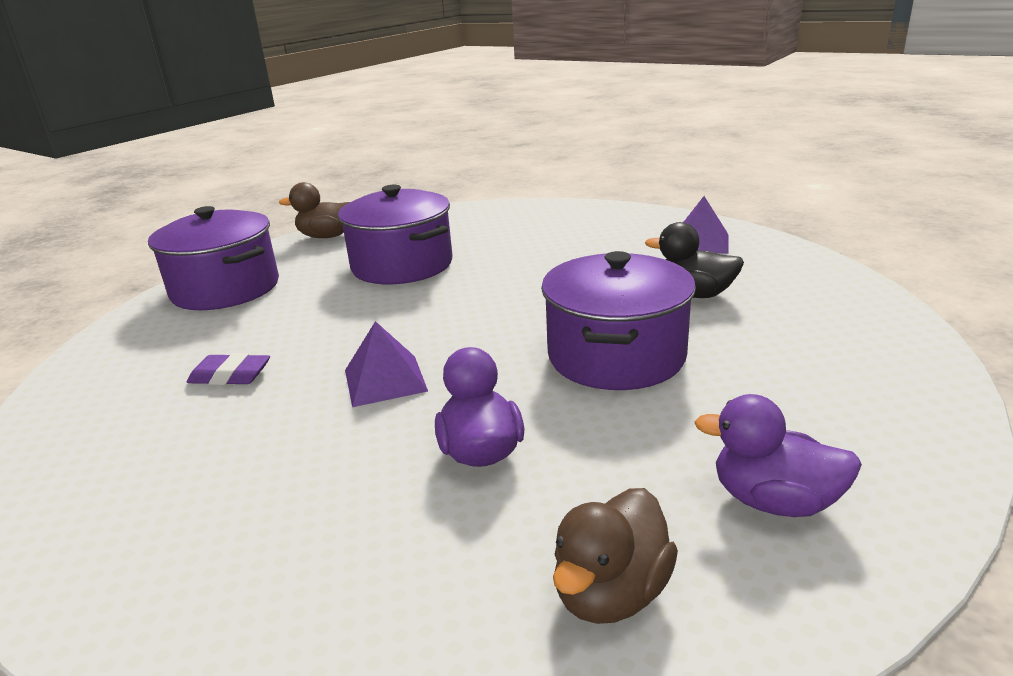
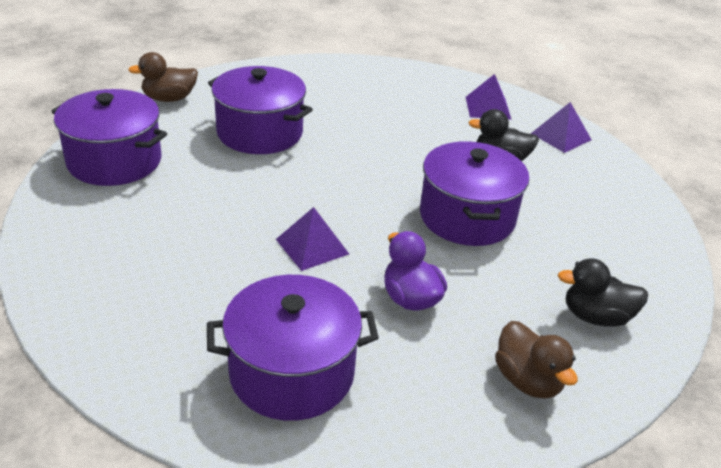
camera: 20 degrees left, 10 degrees up
purple eraser [187,353,270,385] -> none
brown duck [553,488,678,624] -> brown duck turned 45 degrees counterclockwise [495,321,578,398]
purple duck [694,394,862,517] -> black duck [557,258,648,327]
none -> purple pot [207,275,379,421]
none -> purple pyramid [531,102,592,153]

